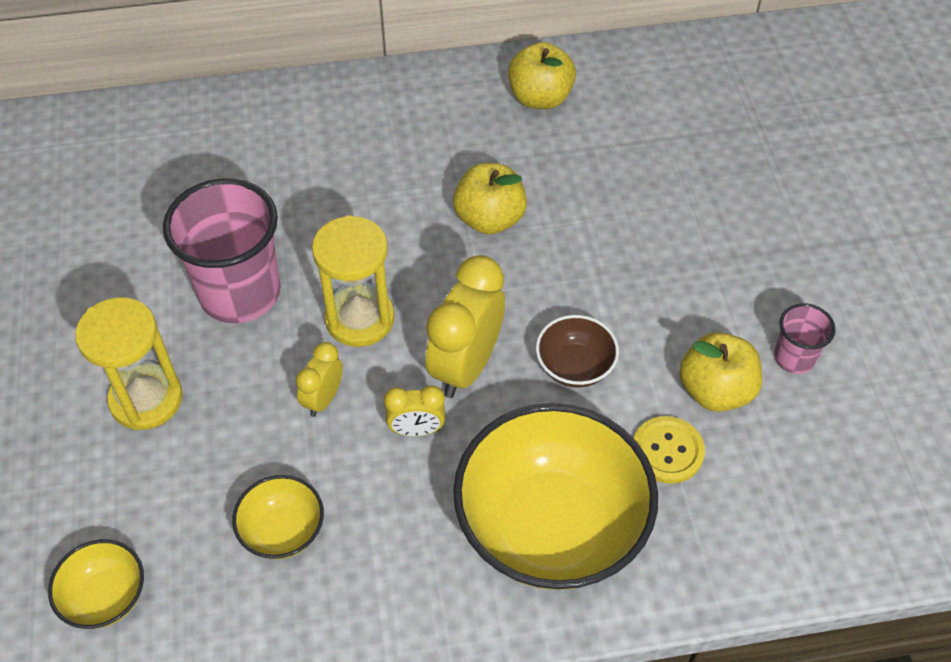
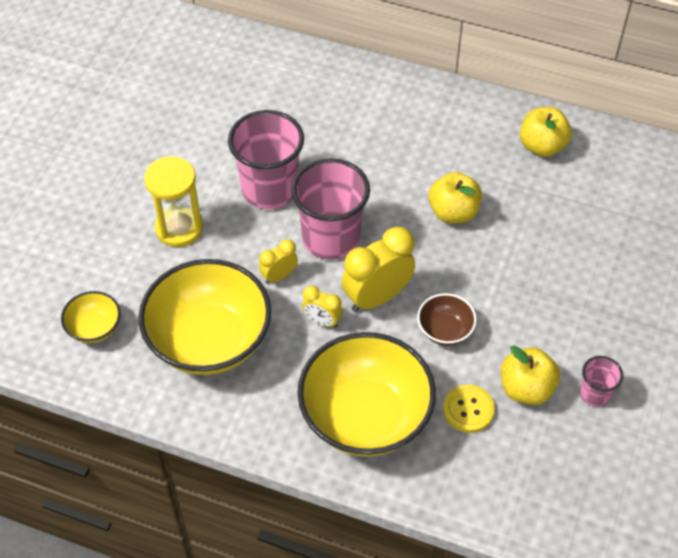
camera: 30 degrees right, 0 degrees up
yellow bowl [232,475,324,559] -> yellow bowl [138,259,271,375], size x2.18
yellow hourglass [312,215,394,347] -> pink cup [291,158,370,260]

